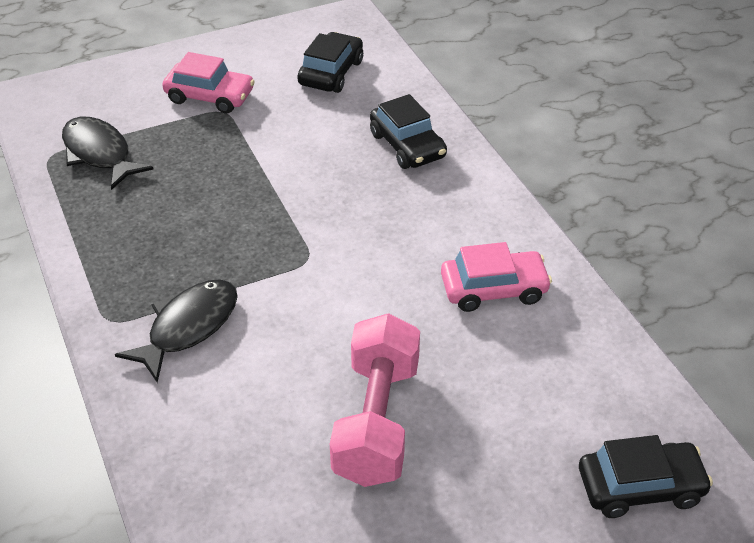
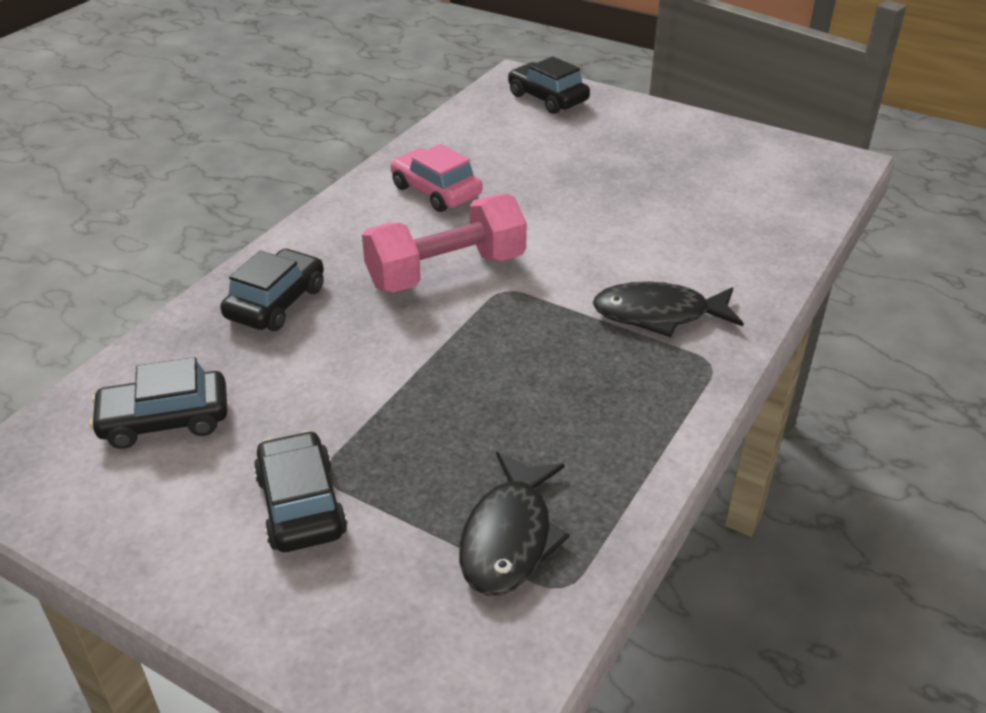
camera: 125 degrees left, 5 degrees down
pink car [162,52,255,114] -> black car [254,431,347,552]
pink dumbbell [330,313,420,487] -> pink dumbbell moved to [362,194,527,293]

